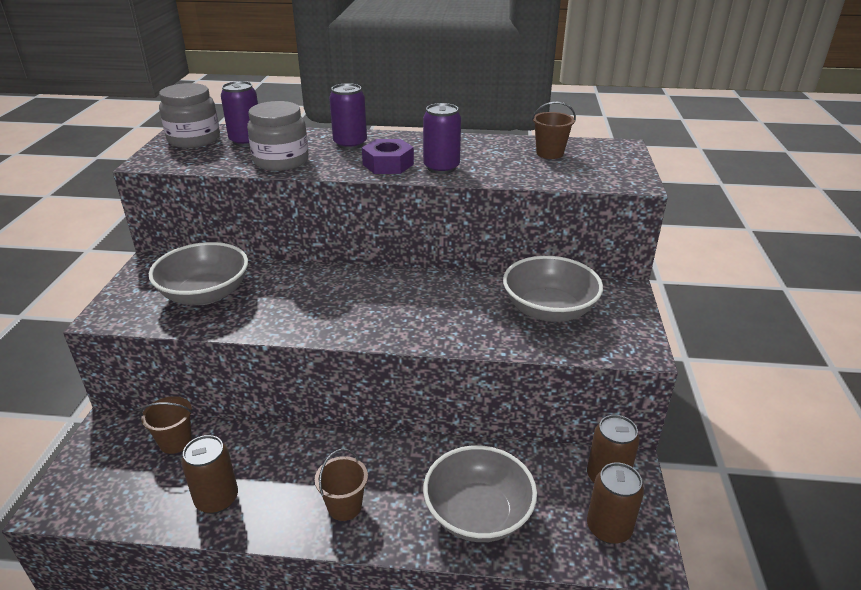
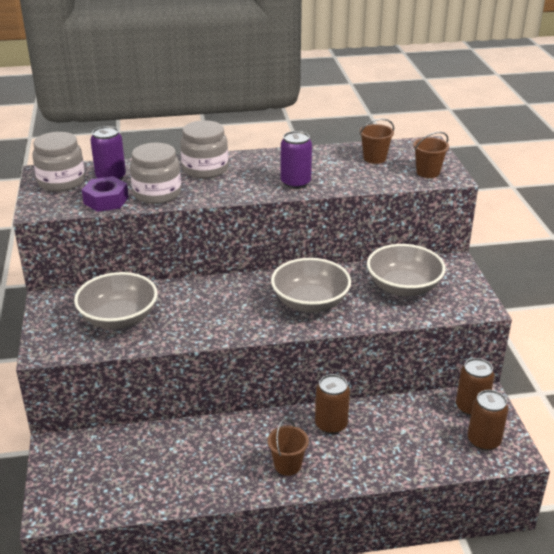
camera: 15 degrees left, 0 degrees up
brown bucket [140,396,192,454] -> brown bucket moved to [413,132,449,178]
brown can [181,435,238,514] -> brown can moved to [315,374,350,434]
purple can [329,83,367,149] -> grey jar [180,120,228,179]
purple nut [362,139,414,174] -> purple nut moved to [82,176,129,212]
grey bowl [423,445,537,542] -> grey bowl moved to [271,258,351,313]

